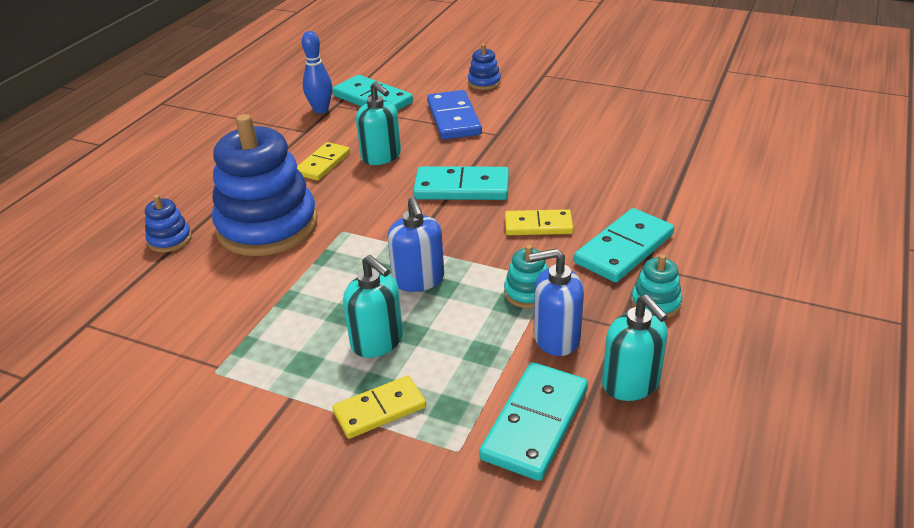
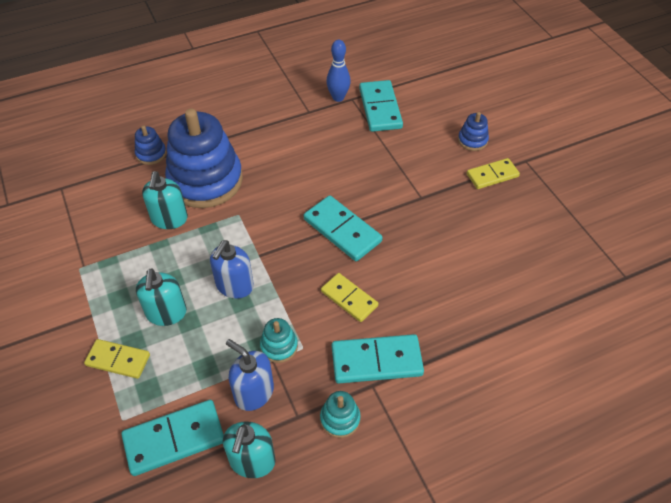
camera: 40 degrees right, 15 degrees up
yellow domino [297,142,350,181] -> yellow domino moved to [467,158,520,189]
turquoise soap dispenser [356,81,401,165] -> turquoise soap dispenser moved to [142,171,188,229]
blue domino [427,90,482,140] -> none

